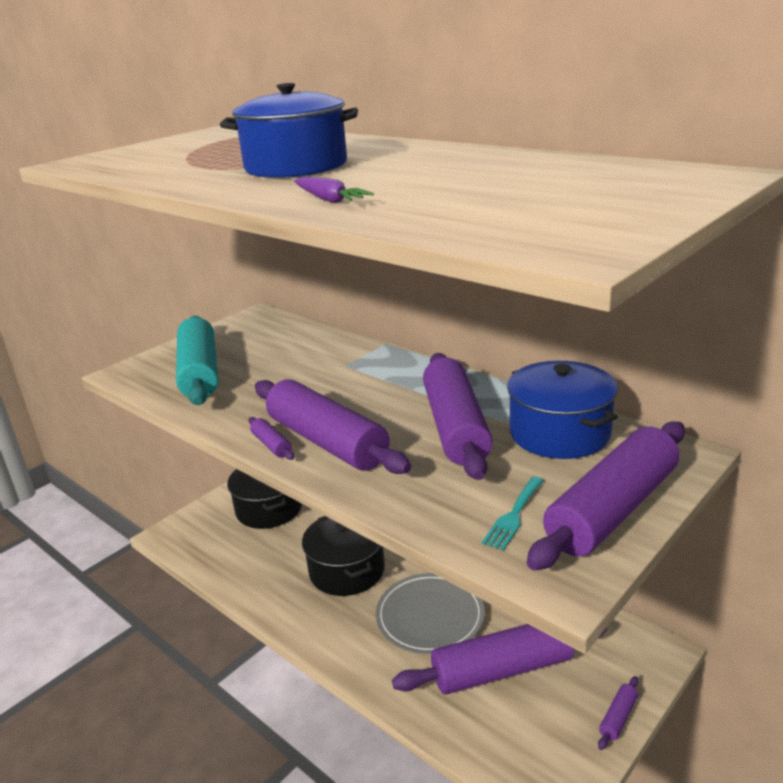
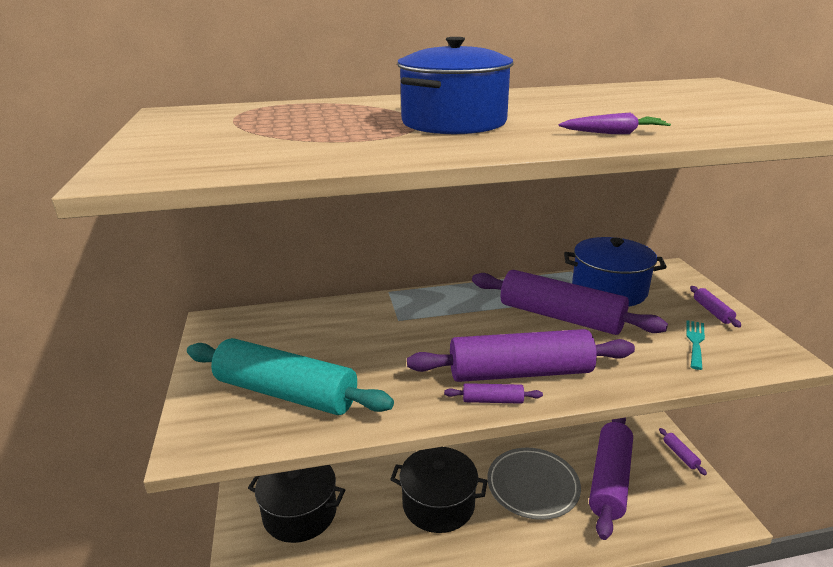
camera: 55 degrees left, 0 degrees up
turquoise fork [482,476,544,550] -> turquoise fork turned 135 degrees counterclockwise [686,320,705,370]
purple rolling pin [527,421,685,570] -> purple rolling pin [690,286,741,328], size x0.40

